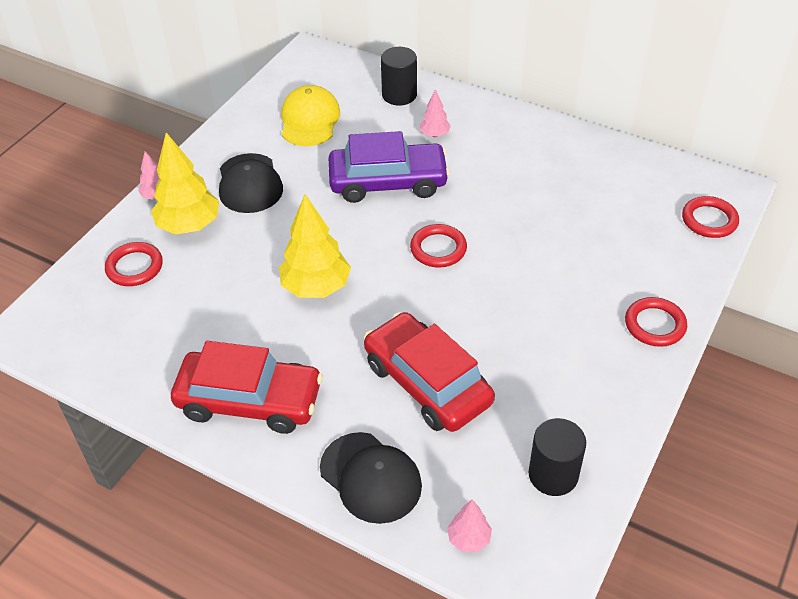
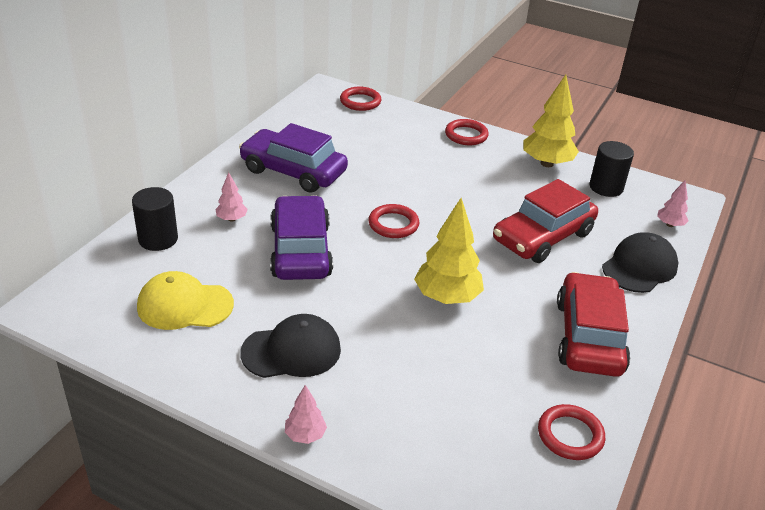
camera: 95 degrees left, 10 degrees down
red ring [105,242,163,286] -> red ring moved to [538,404,605,460]
yellow tree [151,132,219,234] -> yellow tree moved to [524,75,579,167]
none -> purple car [239,123,348,193]

